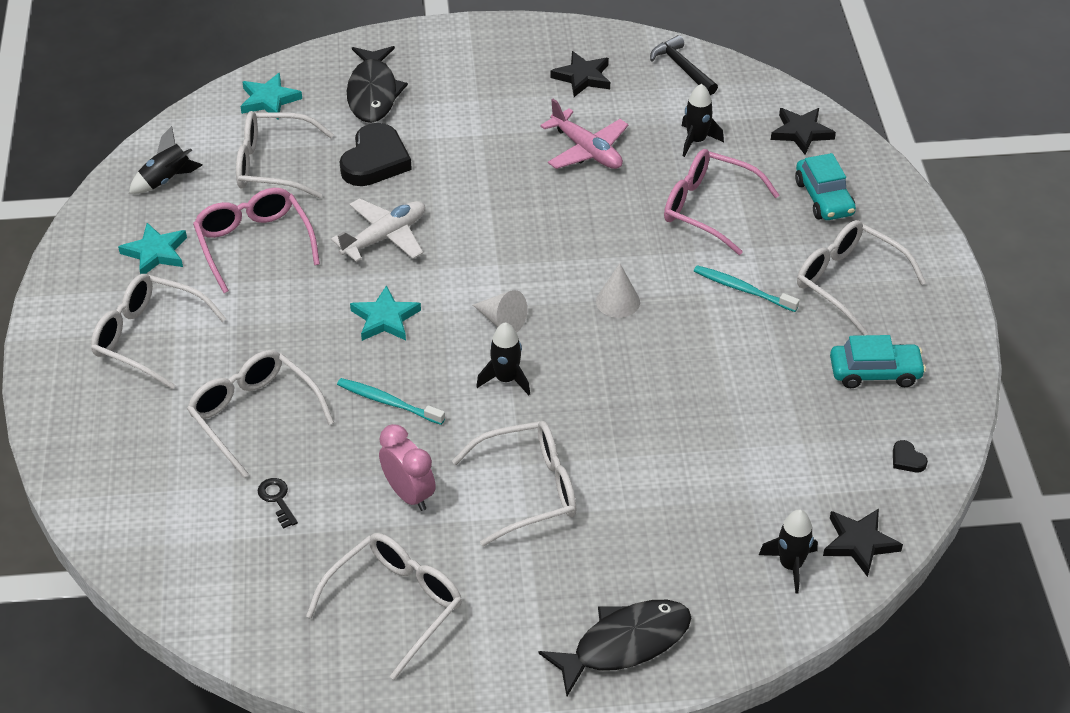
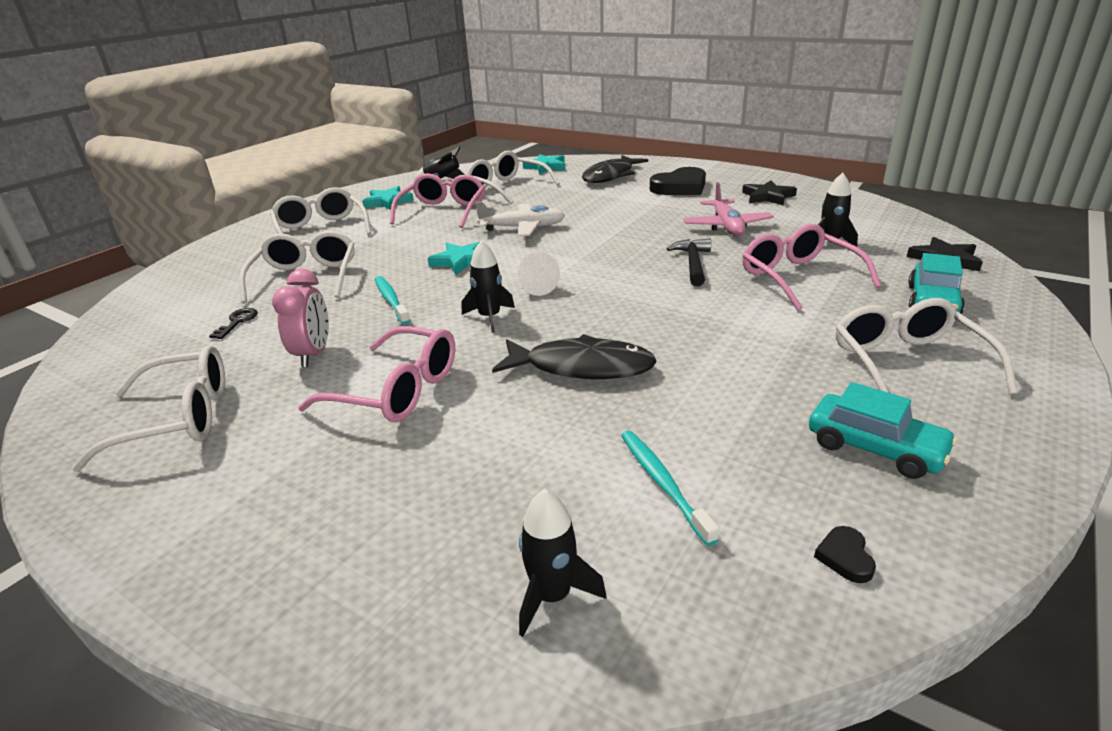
camera: 40 degrees right, 15 degrees down
black heart [340,123,412,186] -> black heart moved to [650,167,706,195]
white glasses [452,421,576,546] -> pink glasses [298,326,455,422]
black fish [538,600,691,696] -> black fish moved to [492,334,657,379]
white cone [596,263,640,318] -> none
black hammer [650,35,718,95] -> black hammer moved to [667,239,711,286]
turquoise toothbrush [694,265,800,312] -> turquoise toothbrush moved to [621,431,719,546]
black star [823,509,903,577] -> none

